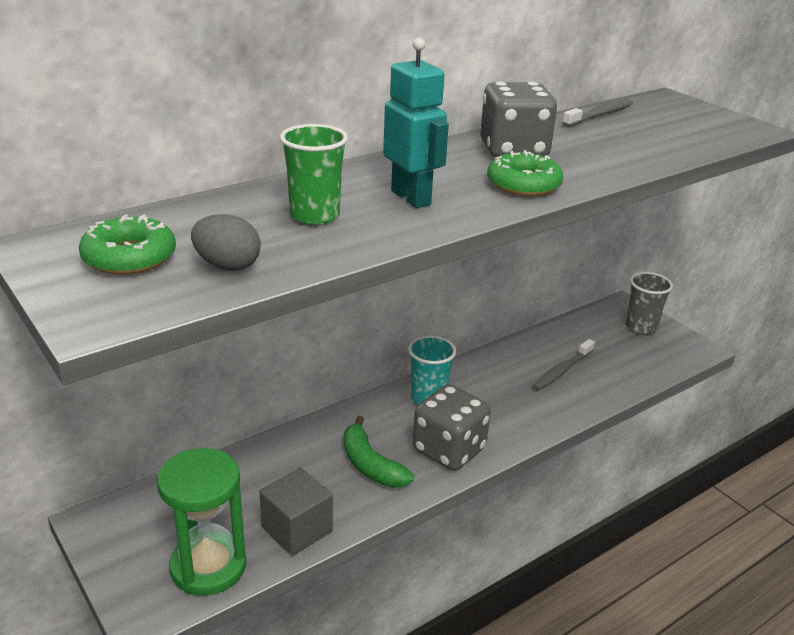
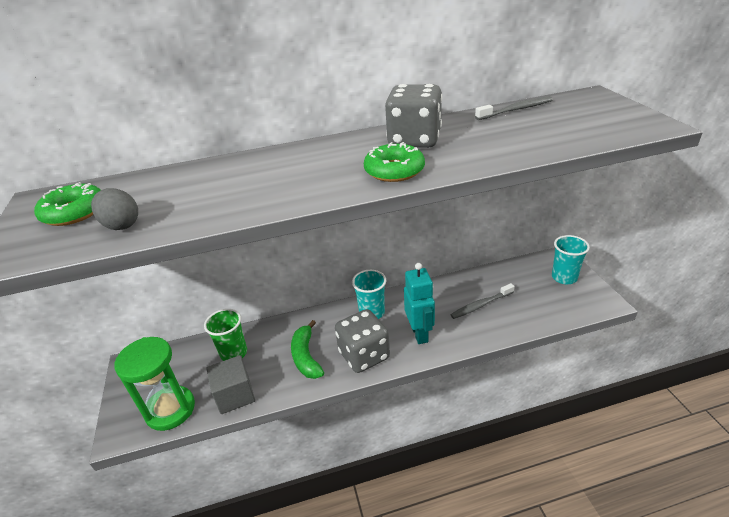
camera: 25 degrees right, 5 degrees up
green cup [280,124,348,225] -> green cup moved to [204,309,247,361]
turquoise robot [383,38,449,208] -> turquoise robot moved to [404,263,435,344]
grey cup [626,272,673,335] -> turquoise cup [552,235,590,284]

